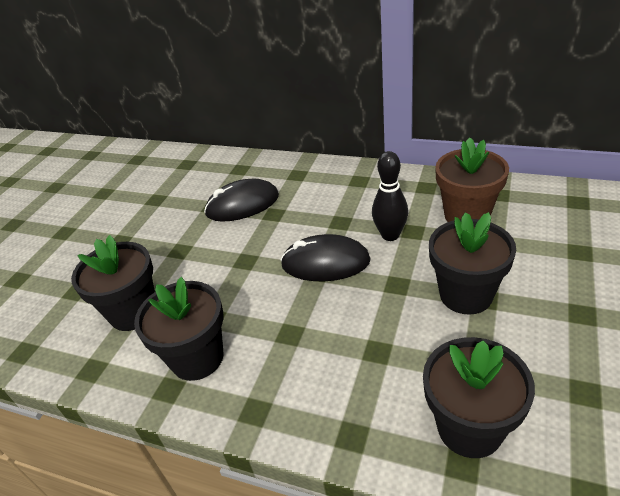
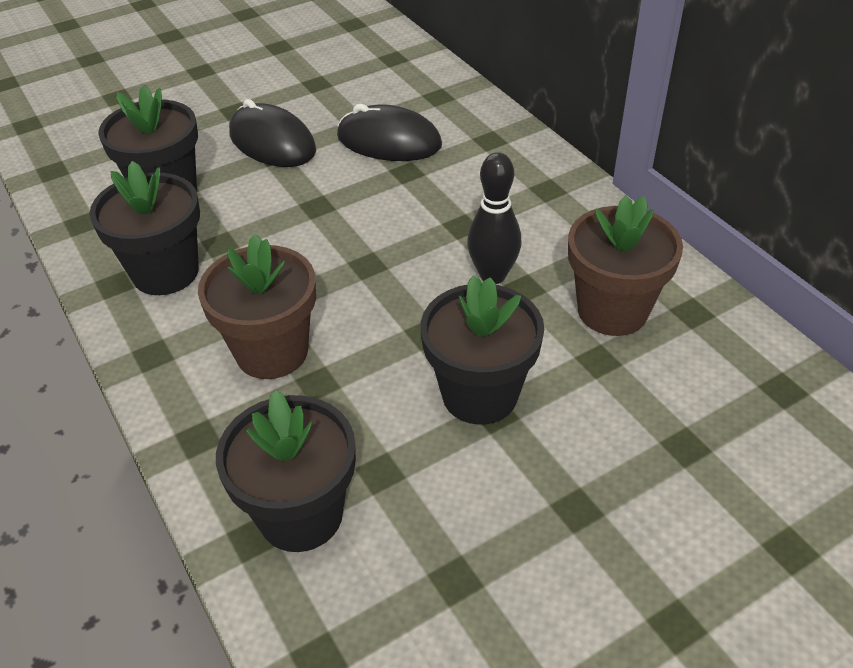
camera: 35 degrees right, 5 degrees up
black mouse [280,234,370,281] -> black mouse moved to [229,99,316,167]
none -> brown flower pot [198,234,316,379]

